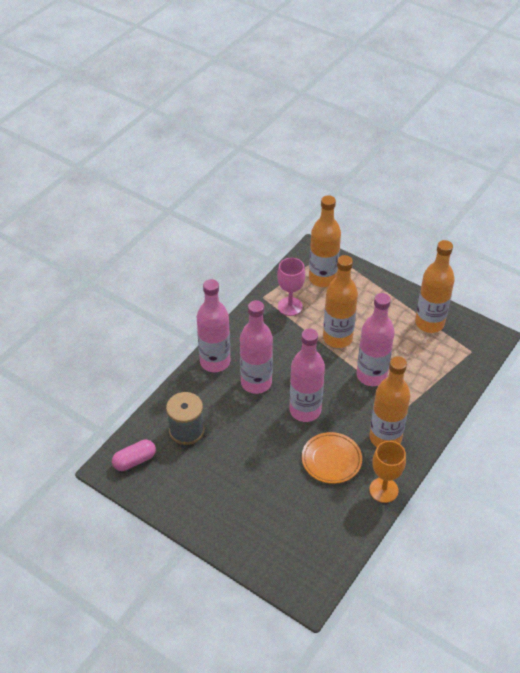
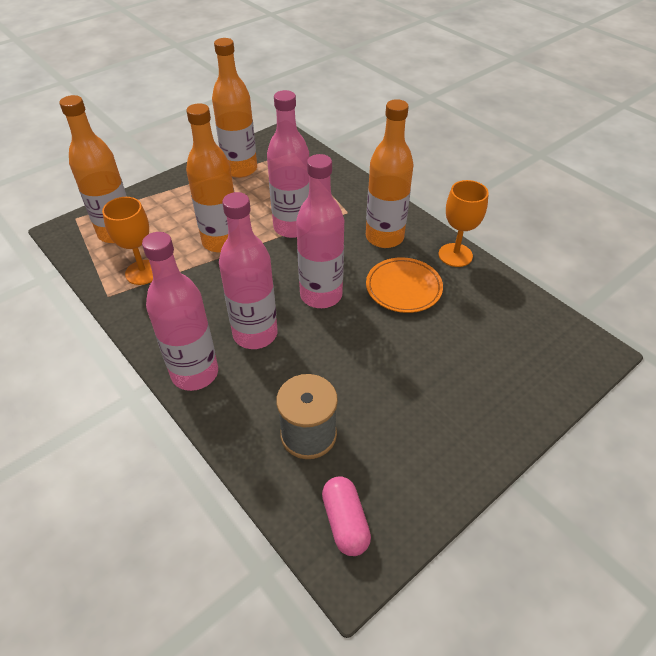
camera: 75 degrees left, 0 degrees up
pink goblet [277,258,305,316] -> orange goblet [102,197,153,285]

